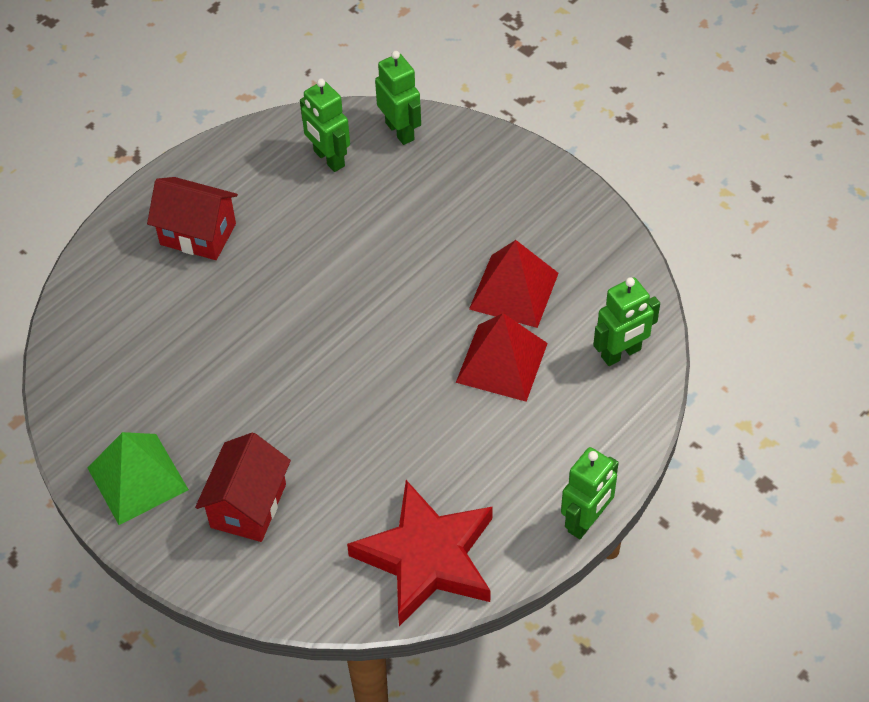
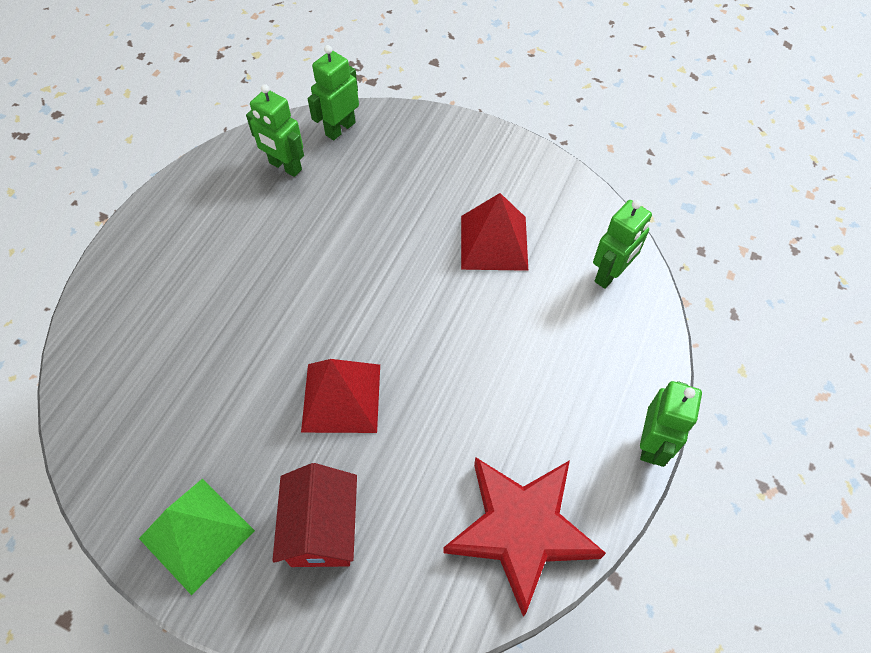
camera: 20 degrees left, 5 degrees up
red house [147,177,238,260] -> none
green robot [375,51,421,145] -> green robot turned 90 degrees counterclockwise [308,45,359,140]
red pyramid [456,313,548,402] -> red pyramid moved to [301,359,380,433]

